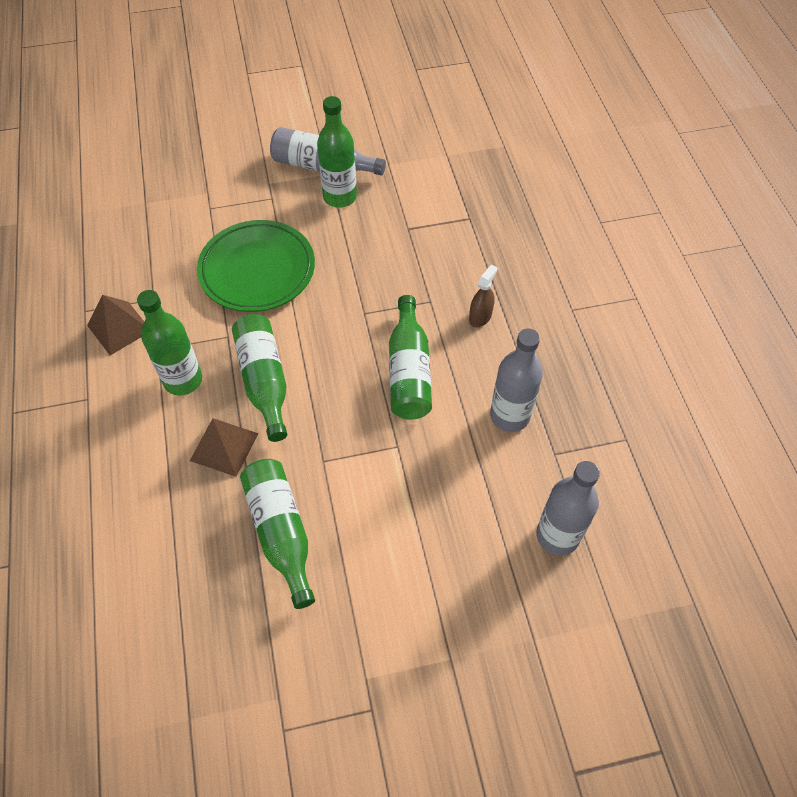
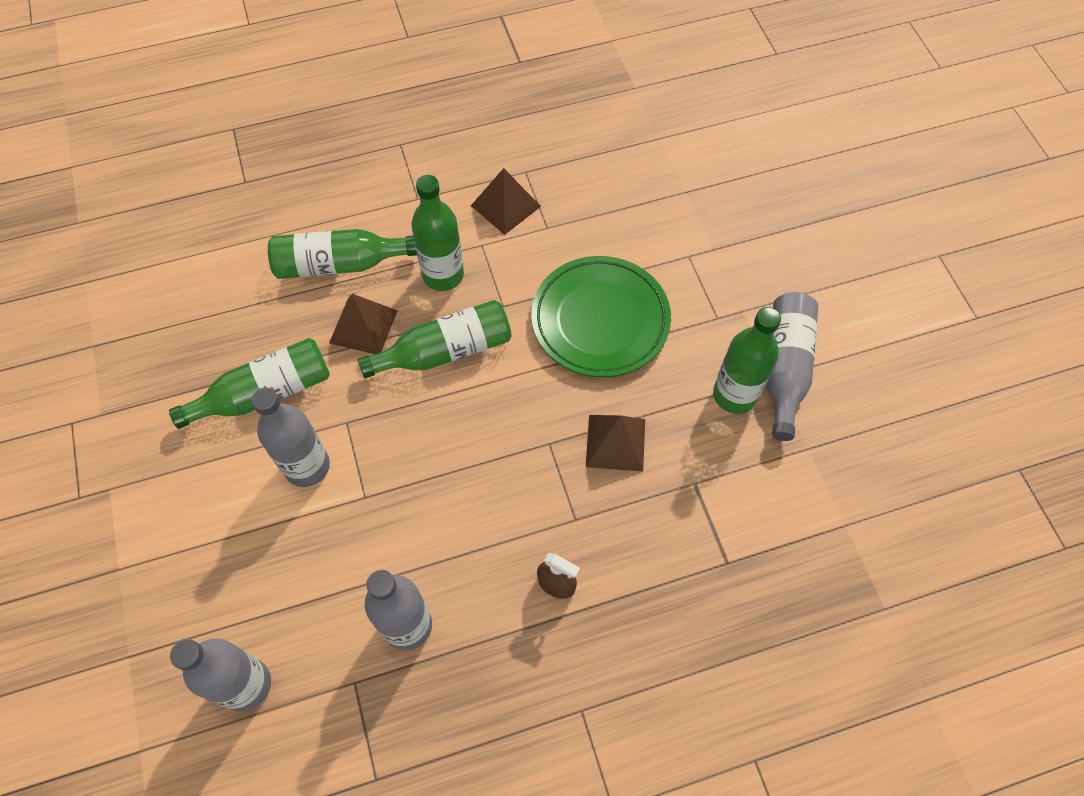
camera: 85 degrees right, 5 degrees up
green bottle [389,295,432,420] -> green bottle moved to [268,229,417,279]
none -> grey bottle [251,387,330,487]
none -> brown pyramid [586,415,645,472]

